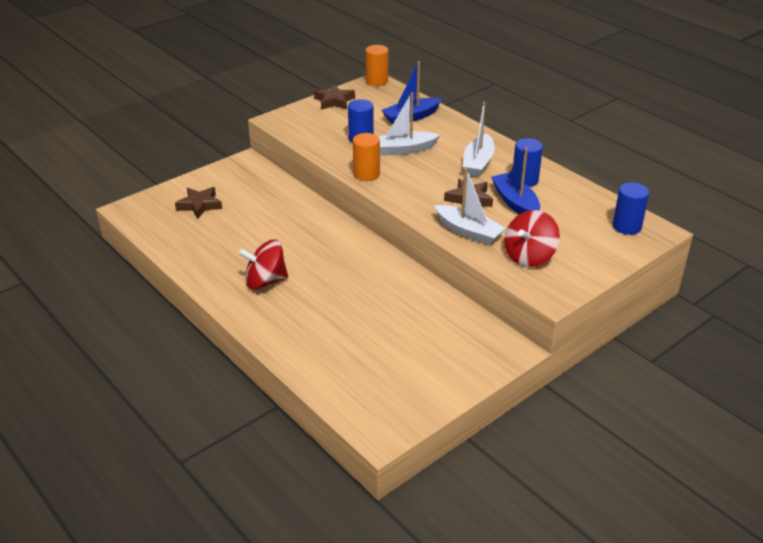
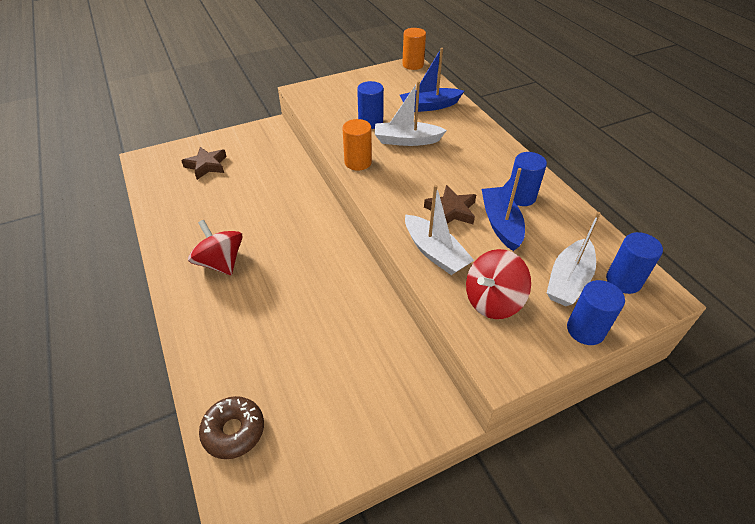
camera: 15 degrees right, 10 degrees up
red spinning top [239,239,288,290] -> red spinning top turned 45 degrees clockwise [188,220,243,275]
brown star [314,84,355,110] -> none
white boat [463,102,495,177] -> white boat moved to [547,212,601,306]
none -> brown donut [199,396,264,459]
none -> blue cylinder [567,280,625,345]

